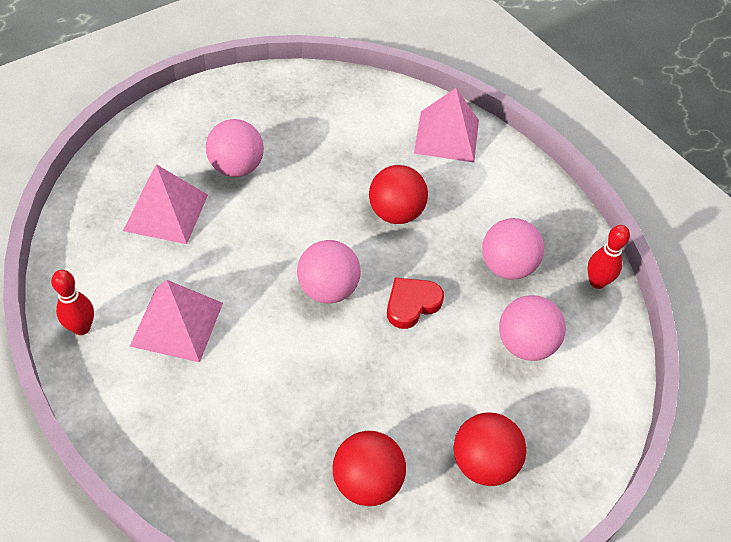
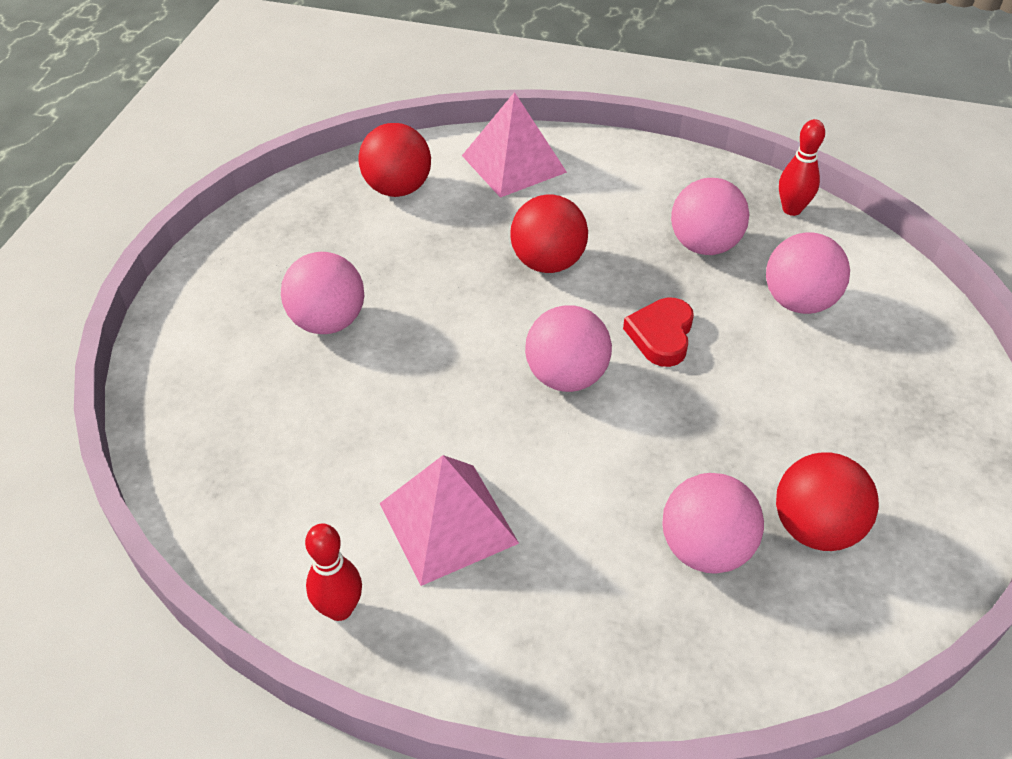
camera: 35 degrees left, 5 degrees down
pink pyramid [123,164,208,244] -> none
red ball [453,412,527,486] -> red ball moved to [359,123,431,197]
none -> pink ball [662,473,764,574]

